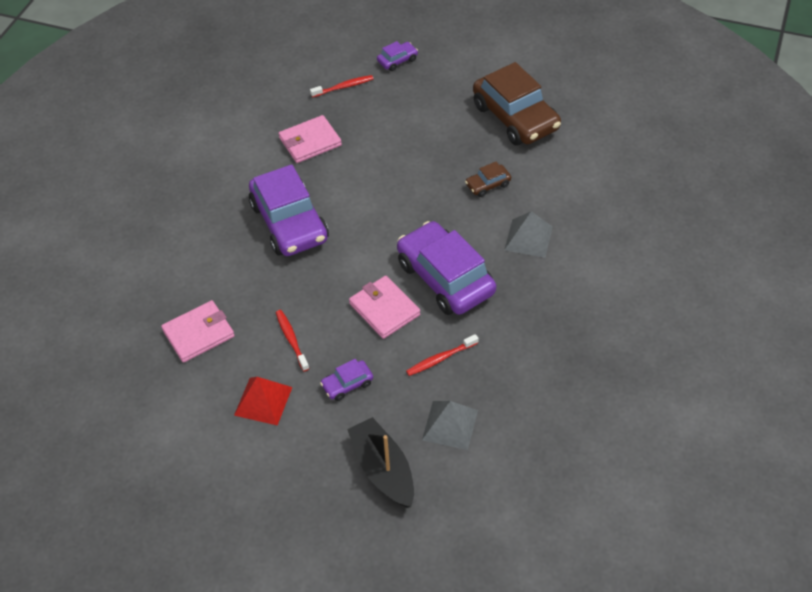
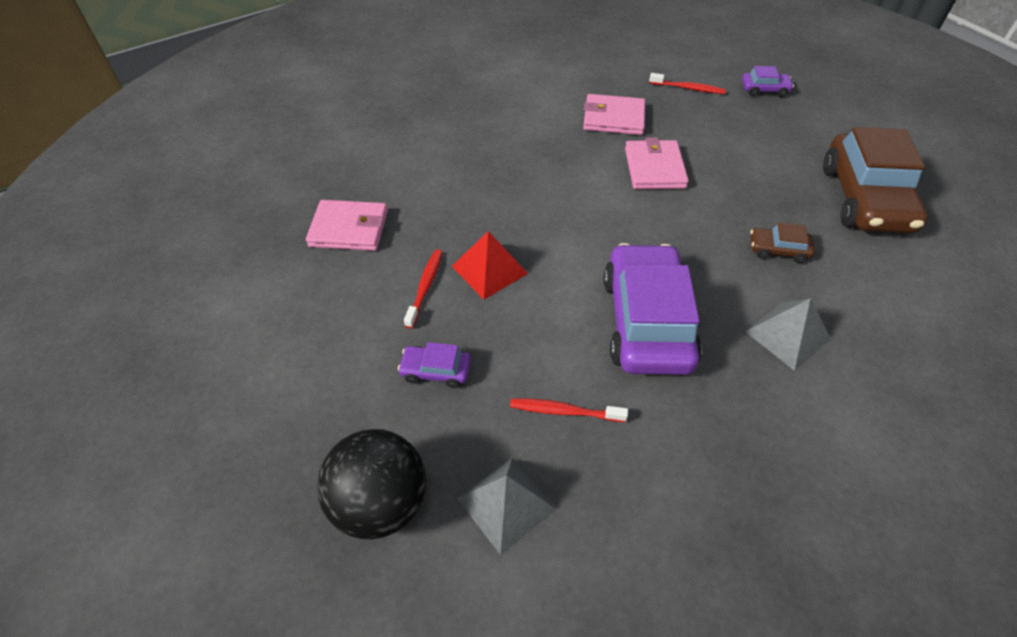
camera: 35 degrees right, 0 degrees up
red pyramid [234,377,292,425] -> red pyramid moved to [452,231,528,300]
purple car [249,164,329,256] -> none
black boat [347,417,414,508] -> black ball [317,429,426,539]
pink wallet [349,276,420,339] -> pink wallet moved to [625,137,689,189]

